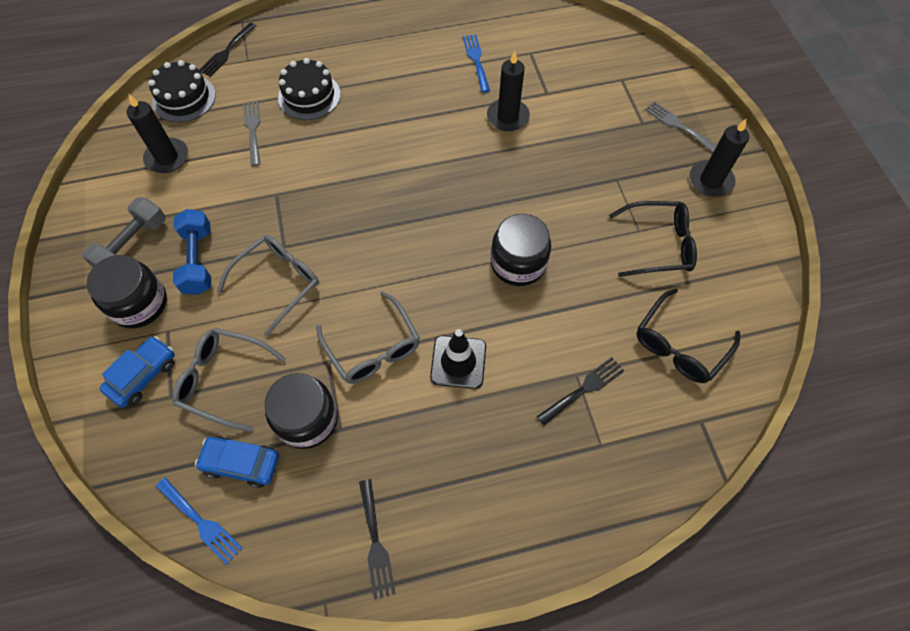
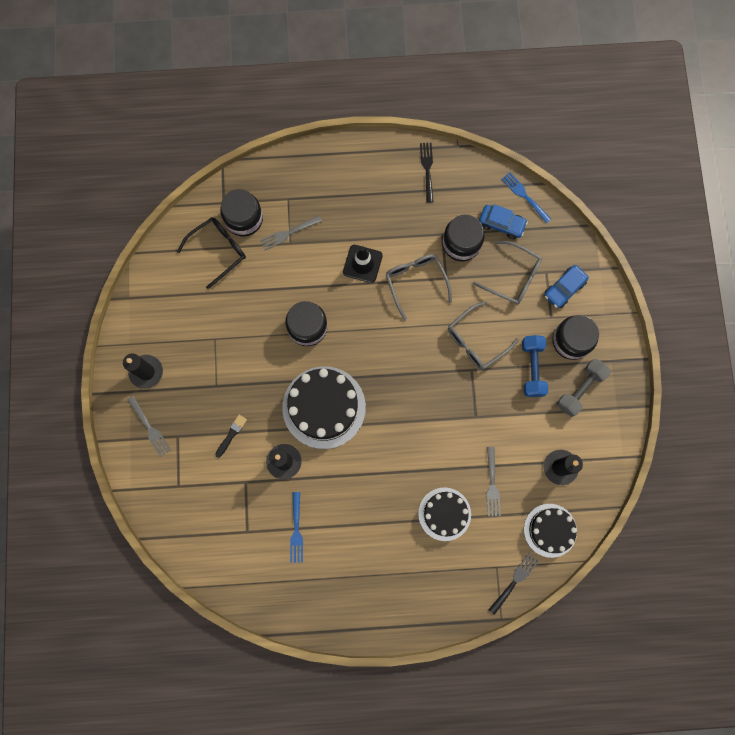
camera: 170 degrees left, 15 degrees up
black fork [536,357,624,425] -> grey fork [260,216,322,250]
black glasses [609,201,697,277] -> none
none -> black brush [215,415,247,458]
none -> black jar [220,189,263,236]
none -> black cake [282,366,366,449]

